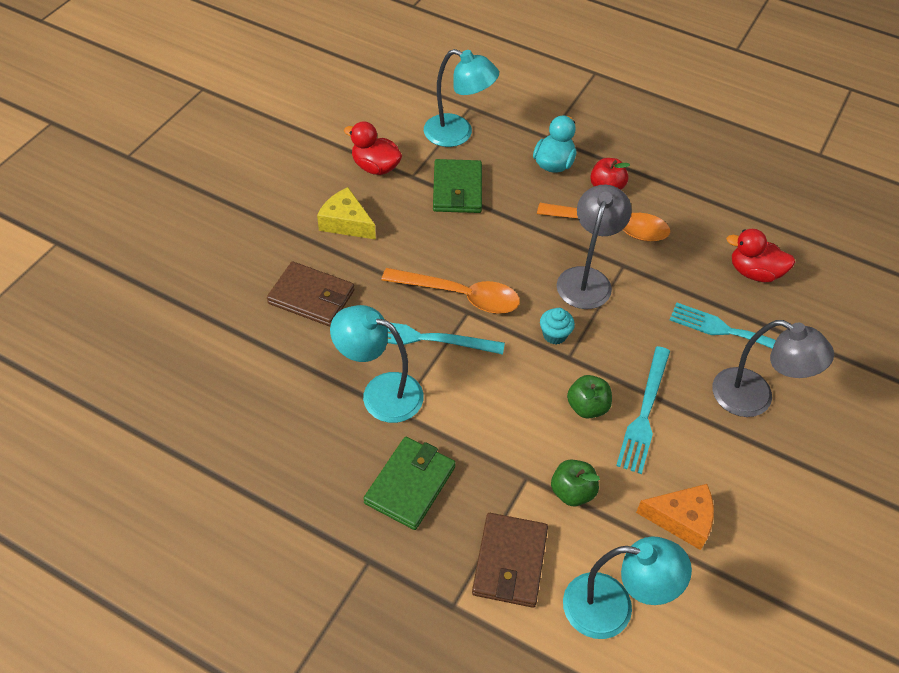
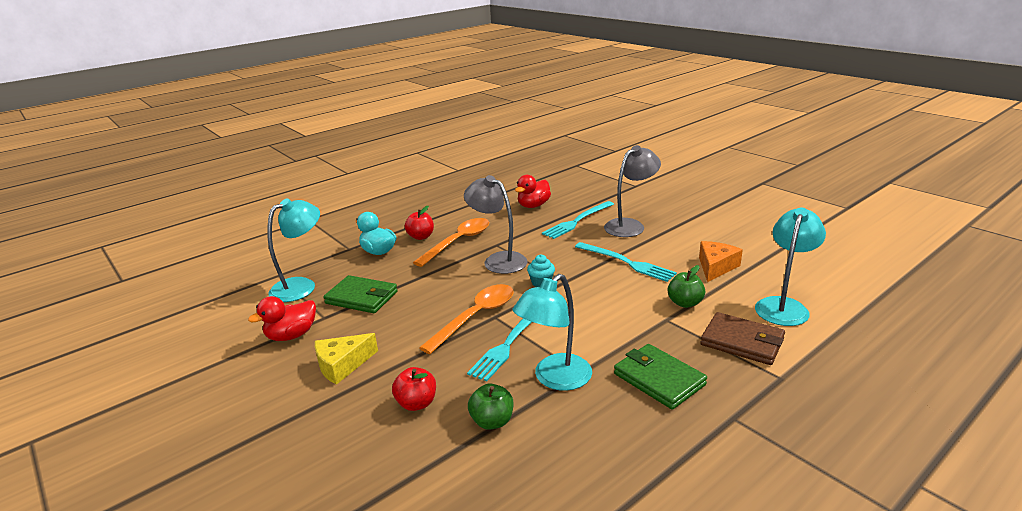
camera: 65 degrees left, 25 degrees down
brown wallet [267,261,354,326] -> red apple [392,367,436,411]
green apple [567,375,612,418] -> green apple moved to [468,384,513,430]

